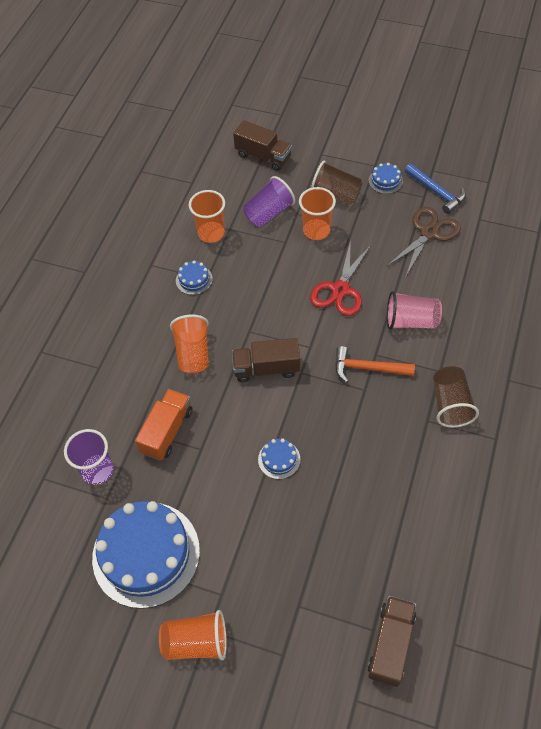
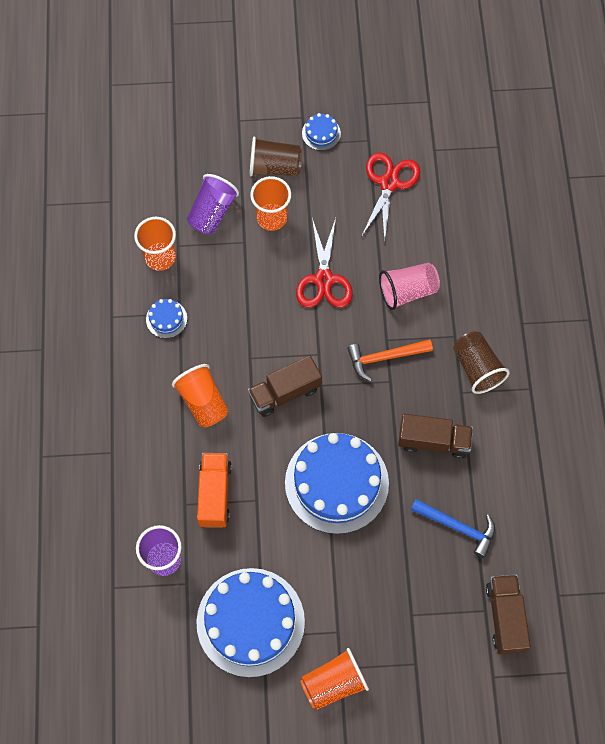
camera: 25 degrees left, 10 degrees up
brown truck [233,120,292,171] -> brown truck moved to [398,414,473,459]
blue cake [258,439,300,479] -> blue cake [285,433,389,534], size x2.40
brown scissors [387,207,461,278] -> red scissors [361,152,420,244]
blue hammer [405,164,466,214] -> blue hammer moved to [411,499,495,558]

